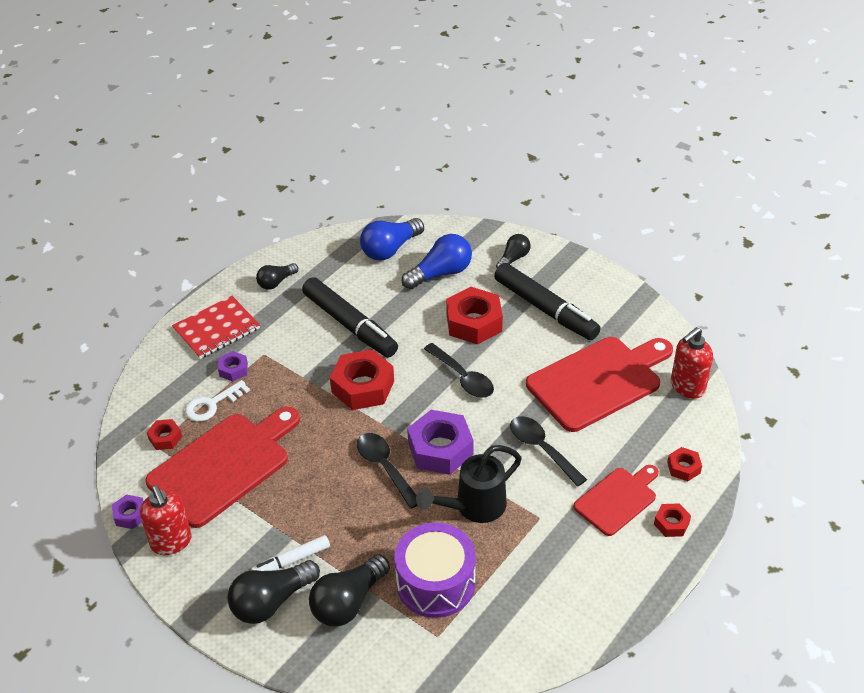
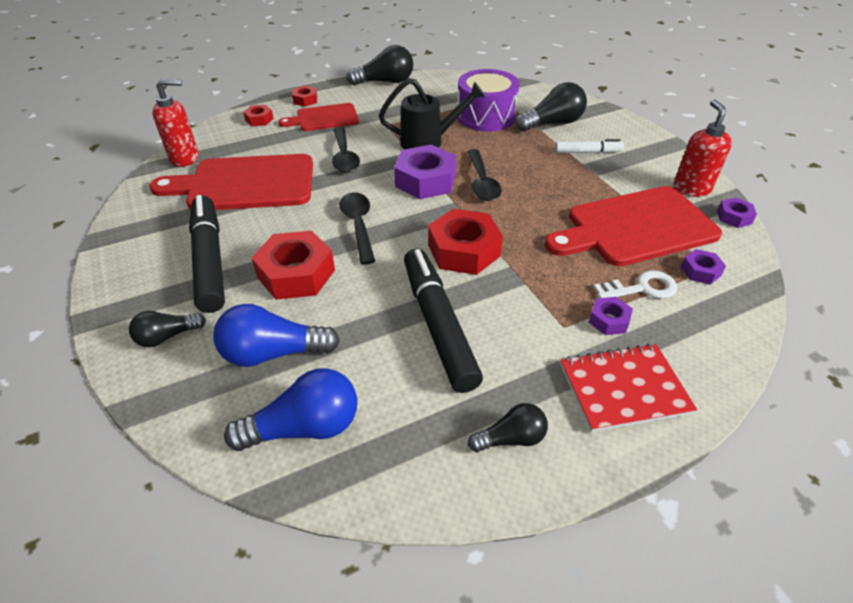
camera: 155 degrees left, 0 degrees up
red nut [147,419,182,450] -> purple nut [681,249,726,285]
black light bulb [227,560,320,624] -> black light bulb moved to [346,45,413,85]

